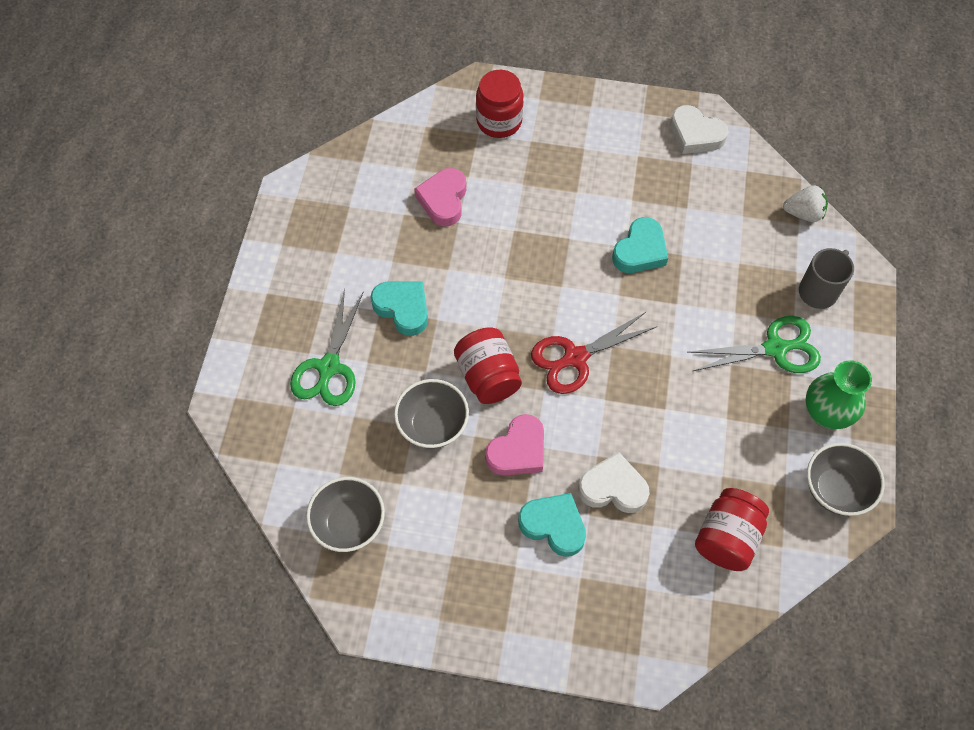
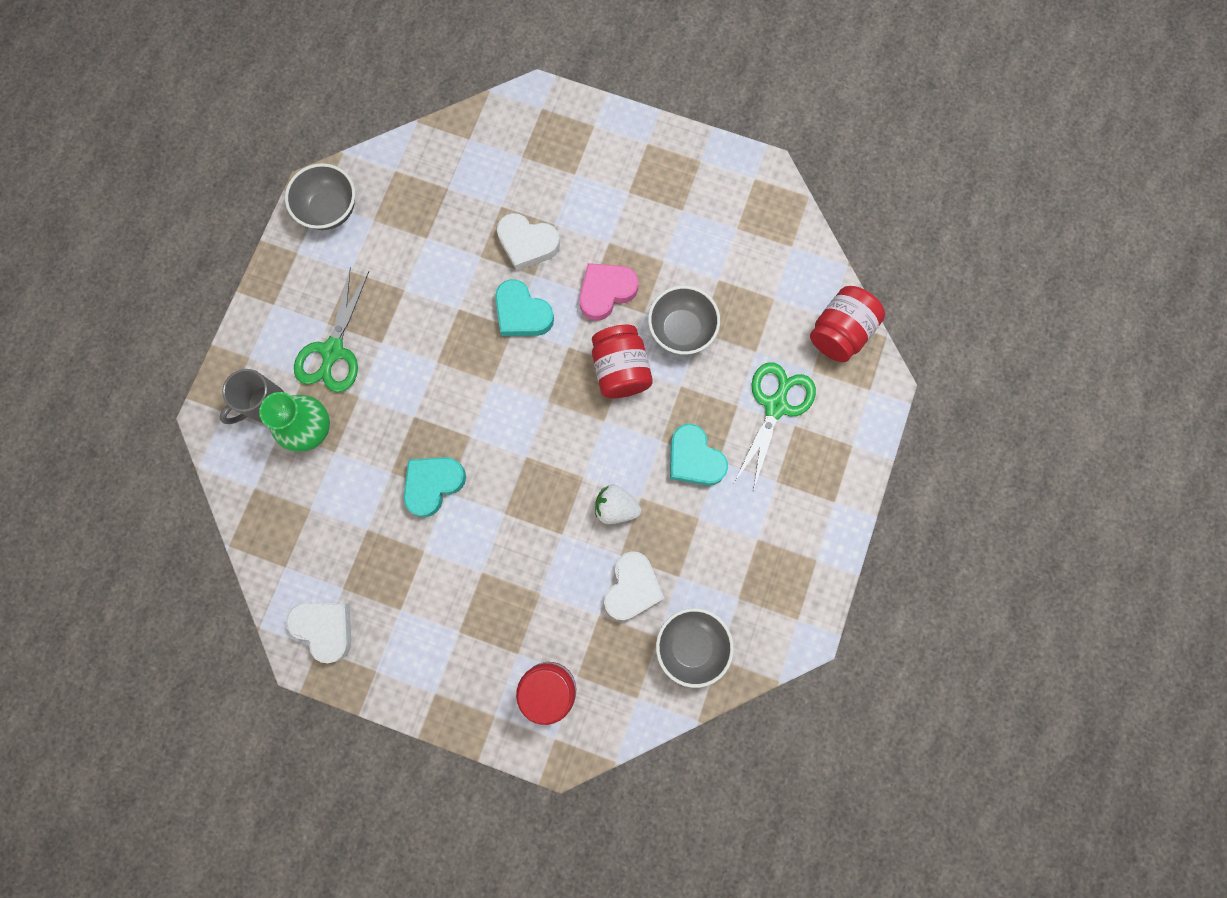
camera: 170 degrees left, 15 degrees up
grey bowl [306,477,385,552] -> grey bowl moved to [656,608,734,688]
pink heart [414,168,466,226] -> white heart [604,551,664,620]
turquoise heart [518,493,586,557] -> turquoise heart moved to [495,279,554,336]
red scissors [531,312,656,394] -> none
green scissors [687,316,821,373] -> green scissors turned 75 degrees counterclockwise [294,267,369,392]
red jar [695,488,769,571] -> red jar moved to [810,286,885,362]
white strawberry [783,185,828,222] -> white strawberry moved to [595,484,641,524]
green vase [806,360,872,429] -> green vase moved to [259,392,330,452]

